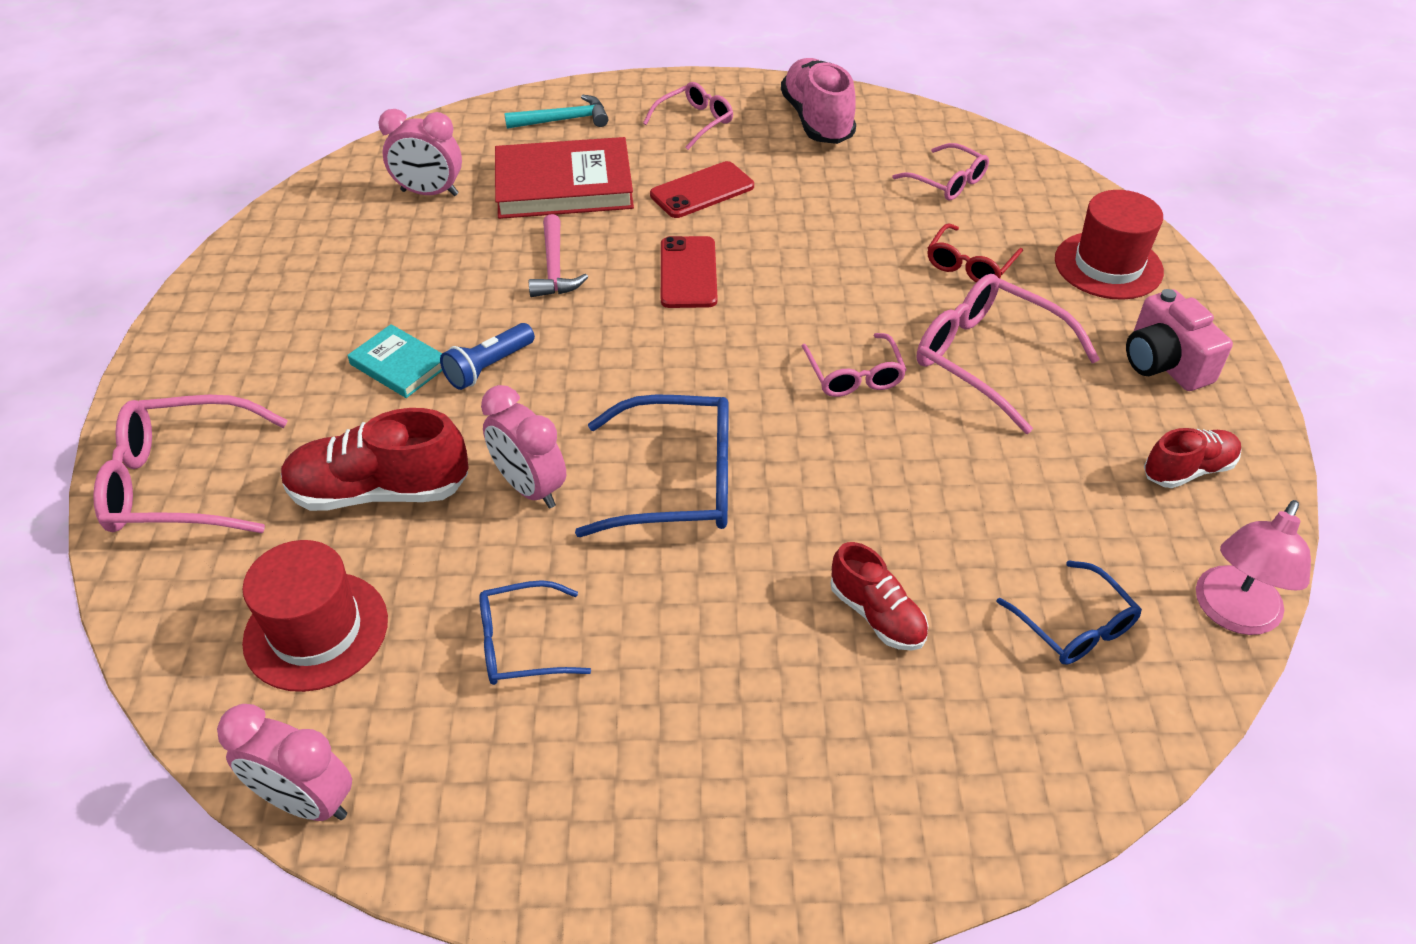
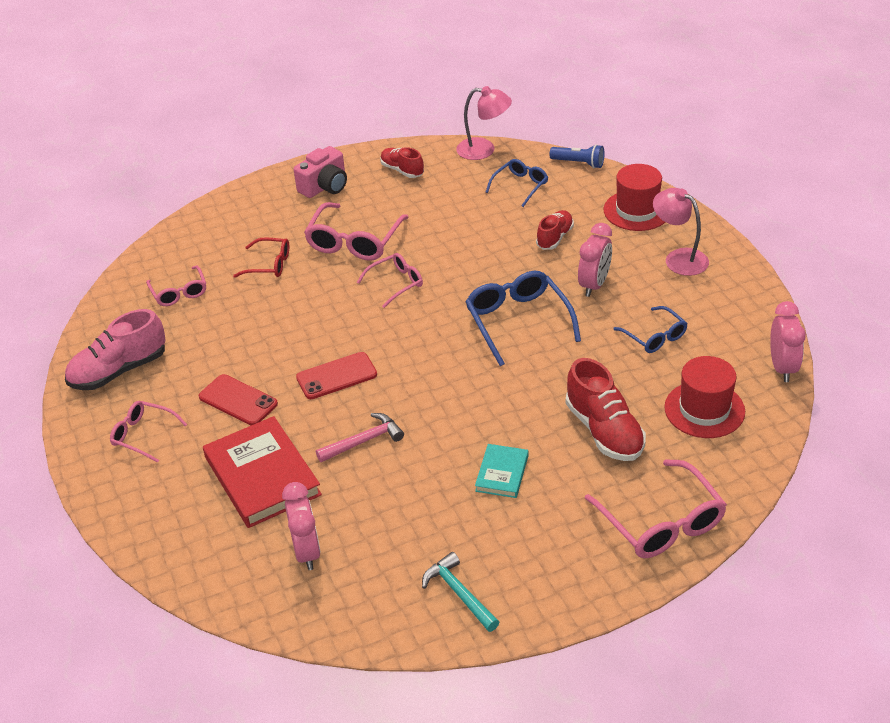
camera: 110 degrees left, 5 degrees down
blue flashlight [440,323,535,390] -> blue flashlight moved to [549,144,604,168]
pink clock [481,385,566,508] -> pink clock moved to [578,223,612,297]
turquoise hammer [504,95,608,129] -> turquoise hammer moved to [422,552,499,632]
pink glasses [892,143,989,200] -> pink glasses turned 135 degrees clockwise [146,266,206,306]
red hat [1055,190,1164,300] -> red hat moved to [604,164,665,231]
none -> pink lamp [653,188,709,276]

